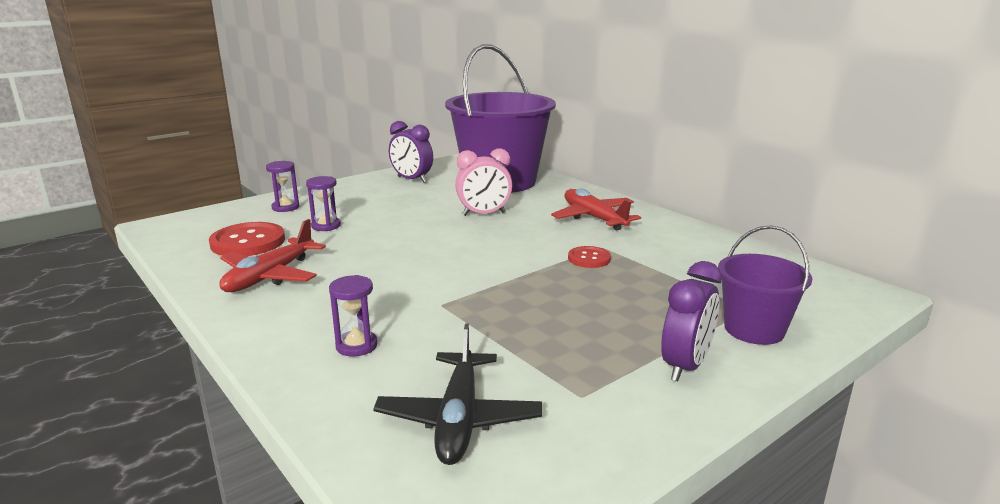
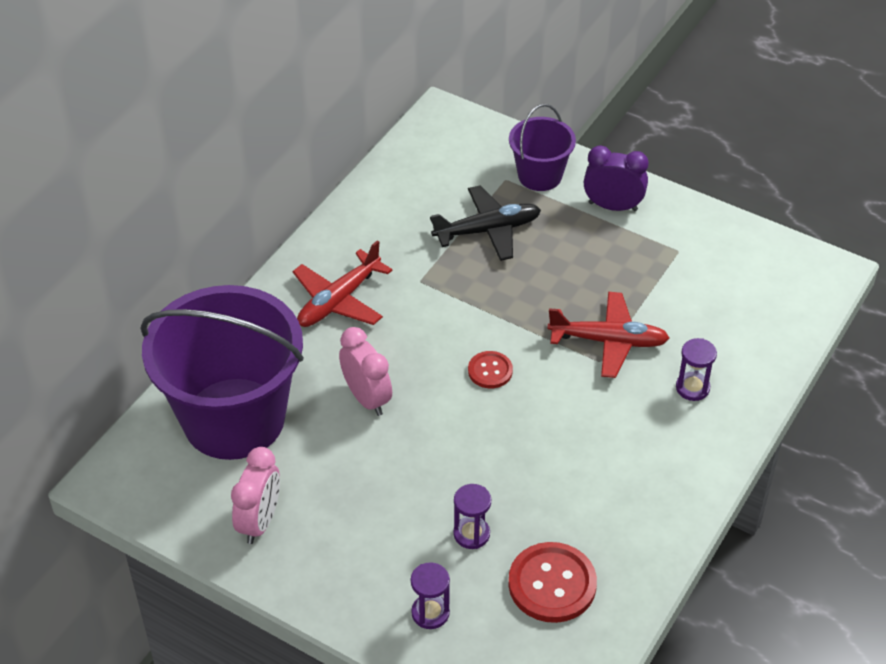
camera: 110 degrees left, 25 degrees up
red plane [219,219,326,292] -> red plane moved to [547,292,669,378]
black plane [373,323,542,465] -> black plane moved to [430,186,541,261]
purple clock [389,121,433,183] -> pink clock [231,447,280,544]
red button [568,246,611,268] -> red button moved to [468,351,513,388]

